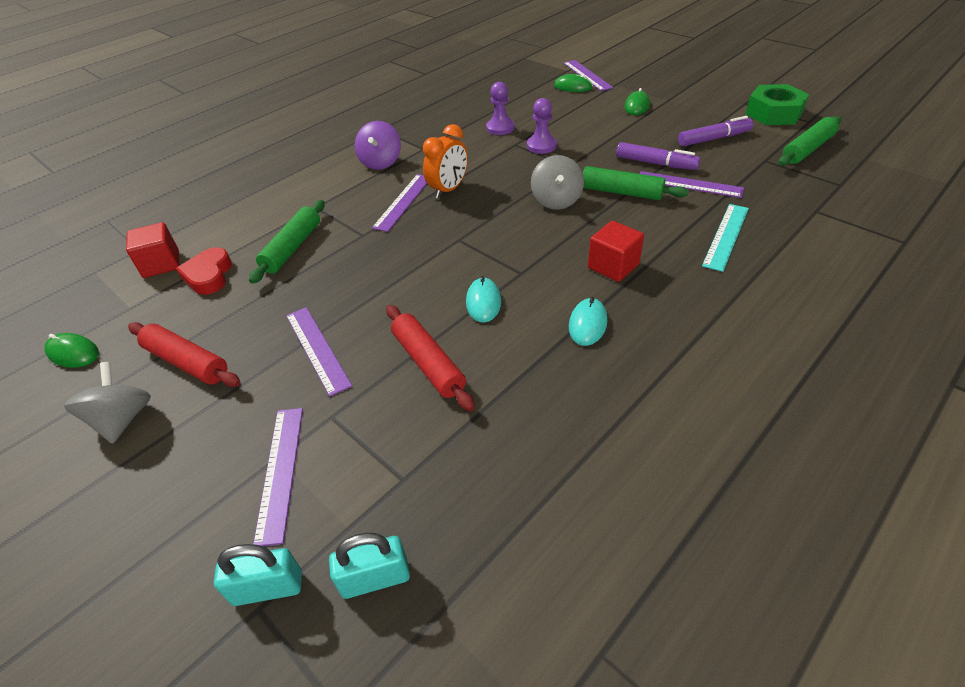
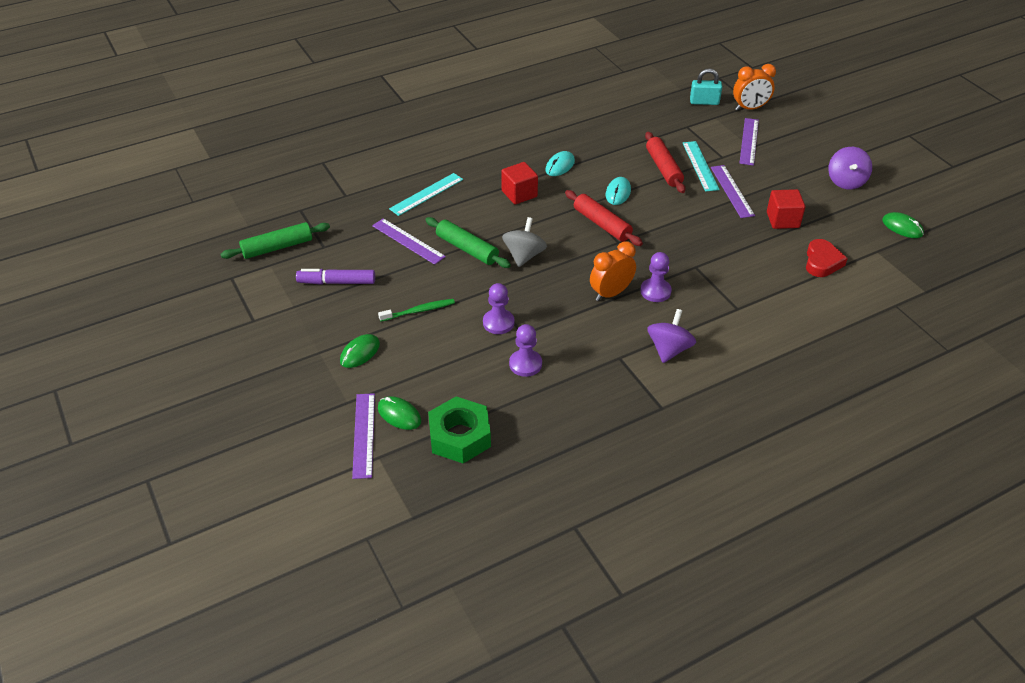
camera: 165 degrees left, 0 degrees up
grey spinning top [64,362,151,444] -> purple spinning top [828,147,872,189]
red cube [126,222,179,278] -> red cube moved to [767,189,805,229]
red rolling pin [128,322,241,387] -> red rolling pin moved to [565,190,643,246]
turquoise padlock [214,544,302,606] -> orange clock [733,64,776,111]
green rolling pin [249,200,325,284] -> none
purple ruler [372,174,427,232] -> purple pawn [640,252,672,302]
purple marker [616,142,701,170] -> none
green nut [745,84,809,125] -> green nut moved to [428,396,491,464]
none -> green toothbrush [378,299,455,322]
none -> turquoise ruler [683,141,720,192]

